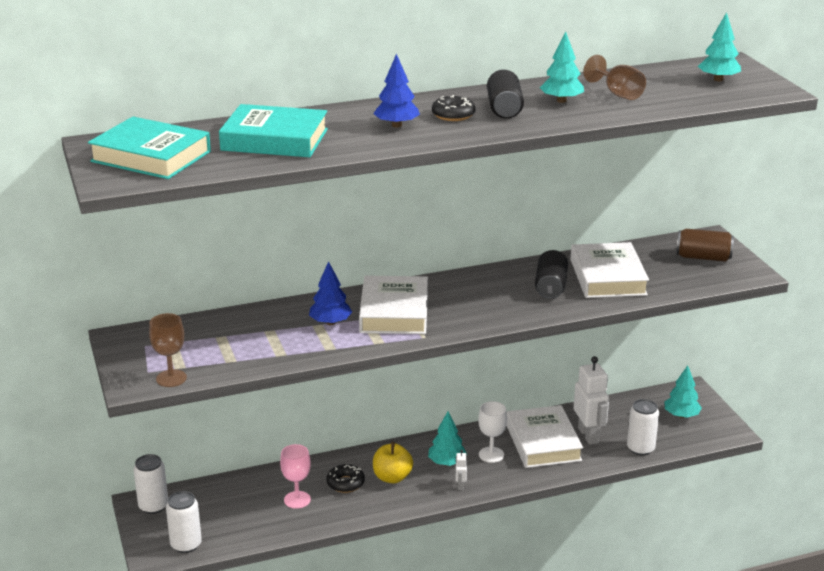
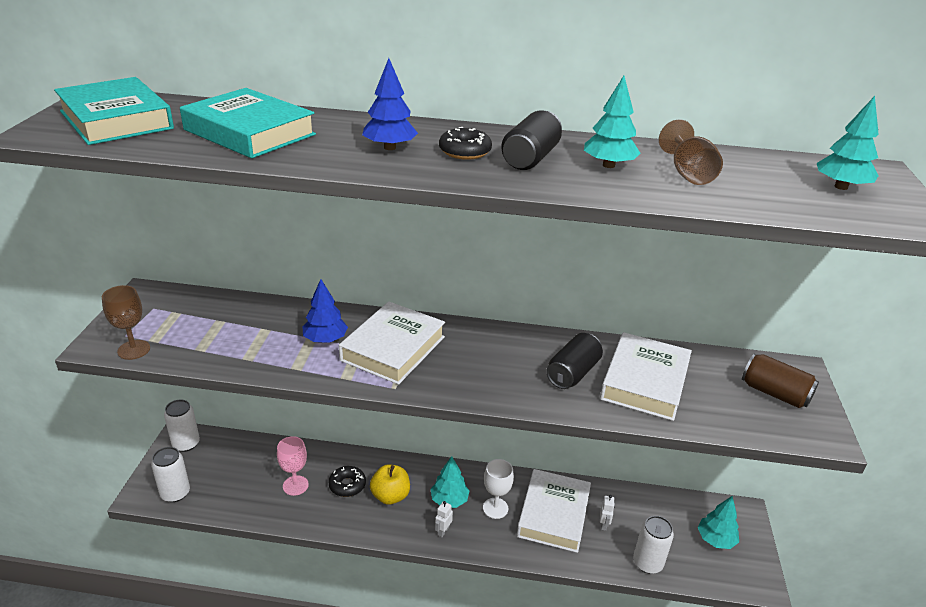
camera: 25 degrees right, 5 degrees up
white robot [574,356,609,445] -> white robot [600,495,615,531], size x0.45

